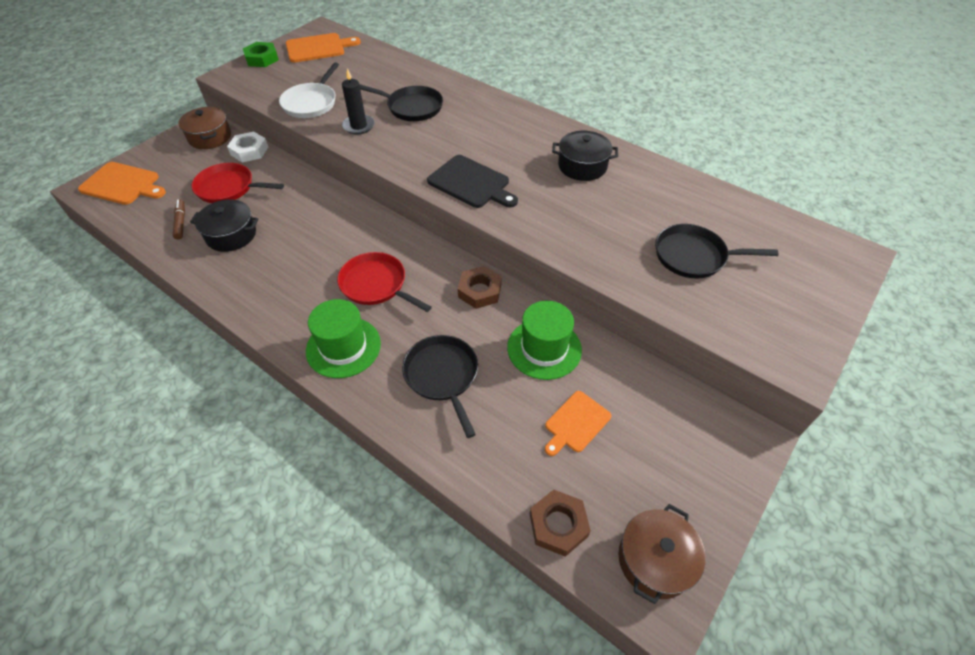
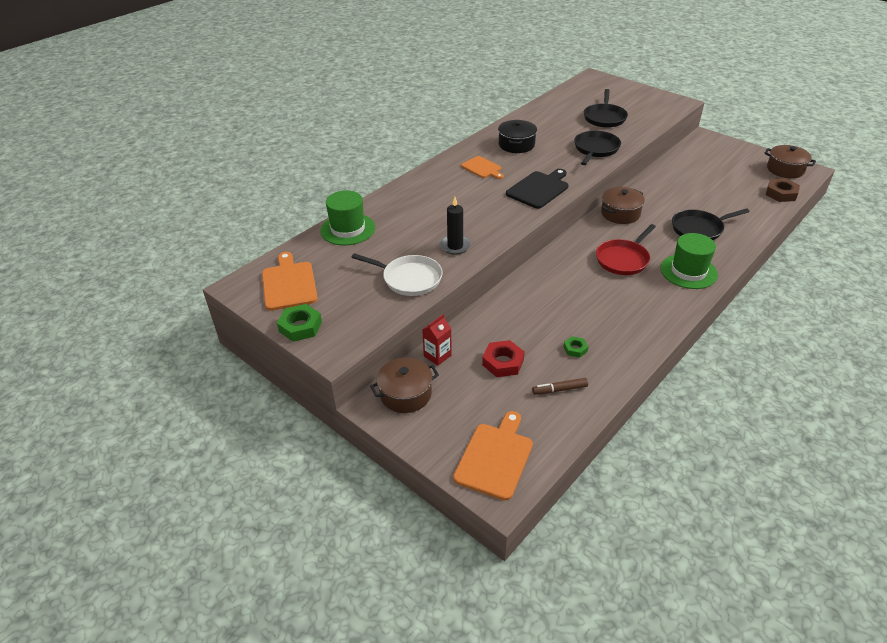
camera: 85 degrees left, 10 degrees down
black pot [190,199,259,252] -> green nut [563,336,588,358]
red pan [191,163,284,203] -> red nut [482,340,525,377]
white nut [227,132,268,163] -> red carton [422,314,452,366]
black pan [359,84,443,121] -> black pan moved to [574,130,621,165]
brown nut [458,266,502,309] -> brown pot [601,187,645,224]
green hat [507,301,582,380] -> green hat moved to [320,190,375,245]
orange cutting board [545,391,611,456] -> orange cutting board moved to [461,156,504,179]

